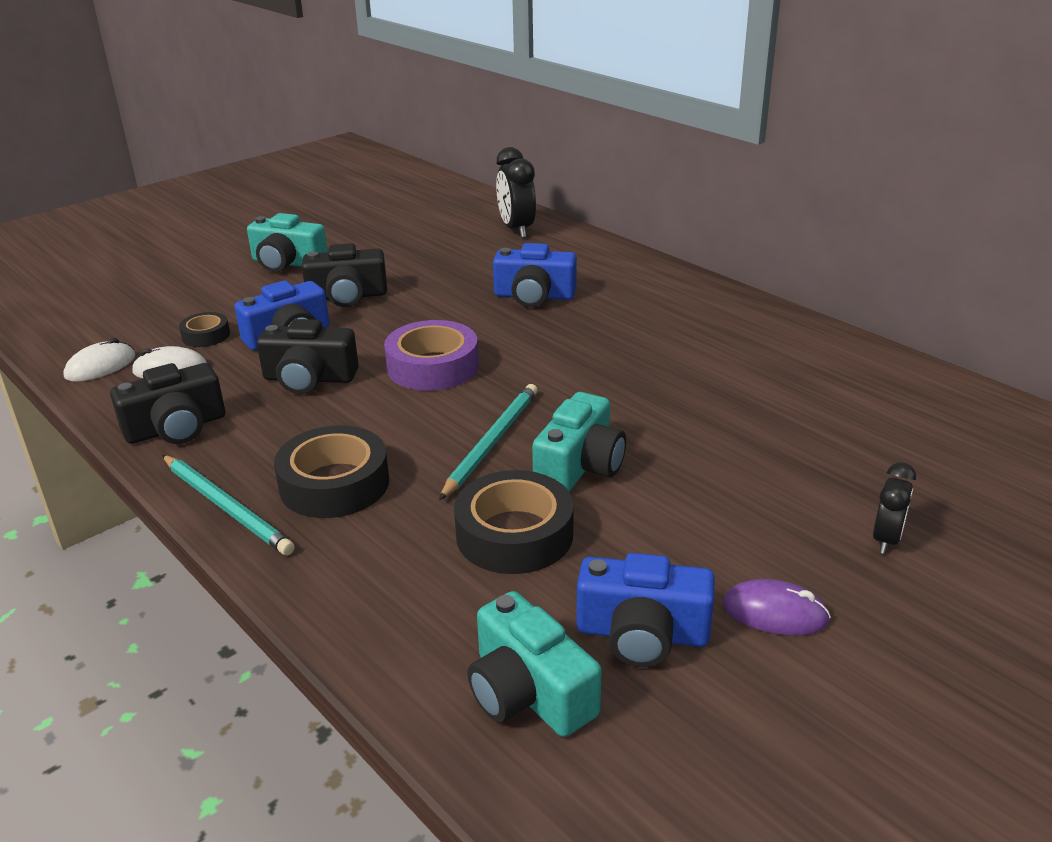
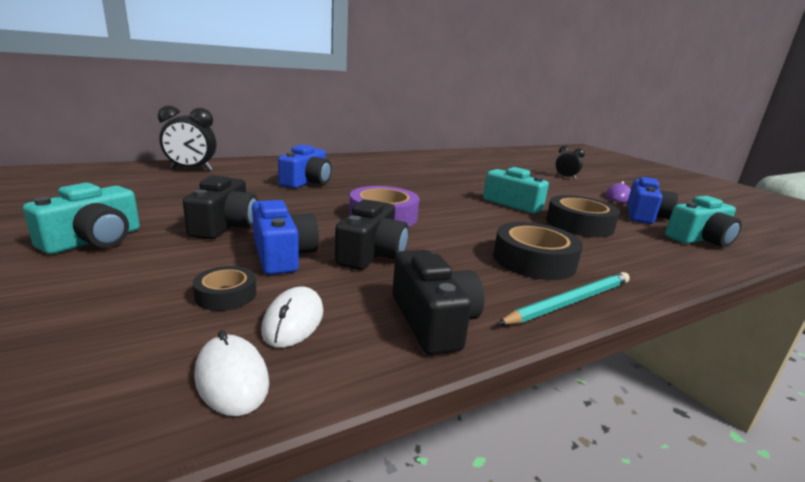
camera: 80 degrees left, 10 degrees down
turquoise pencil [439,384,537,500] -> none

